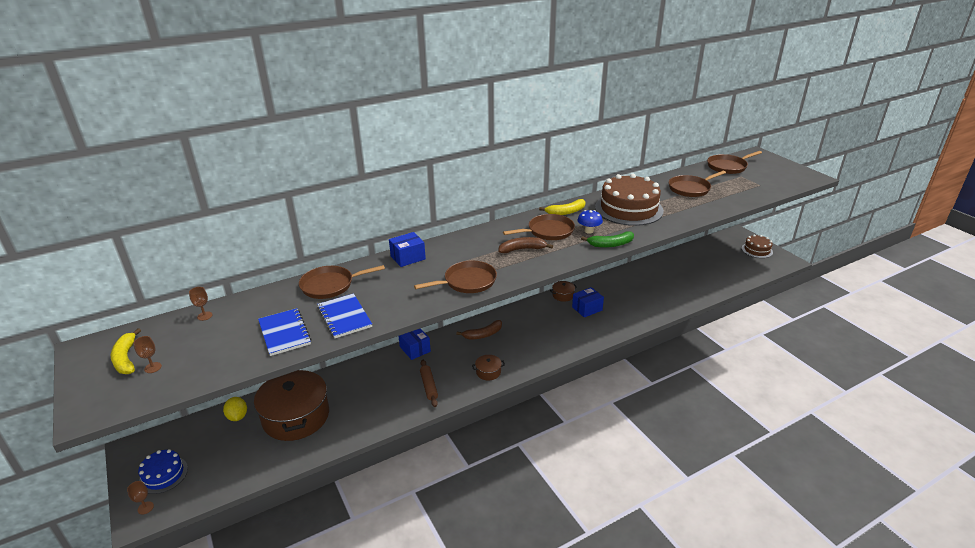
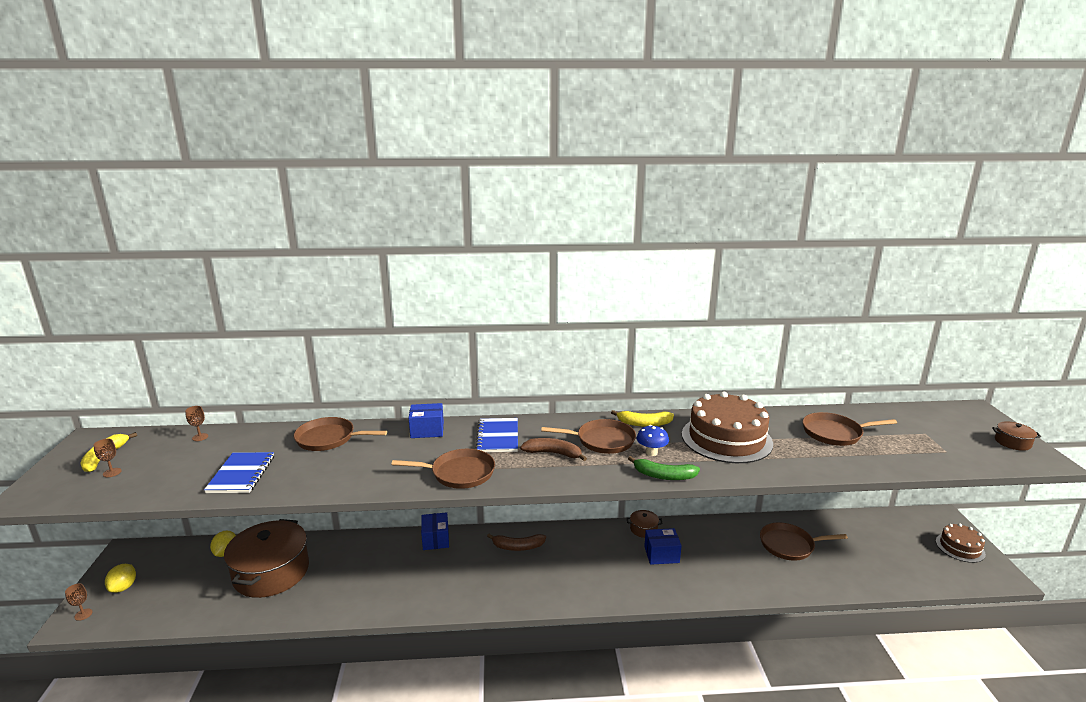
camera: 25 degrees right, 10 degrees down
blue cake [138,449,188,494] -> yellow lemon [105,564,136,593]
blue notebook [317,293,372,338] -> blue notebook moved to [476,418,518,452]
brown rolling pin [420,360,438,407] -> none
brown pot [472,355,505,381] -> brown pot moved to [992,422,1041,451]
brown pan [707,151,762,174] -> brown pan moved to [760,522,848,561]

